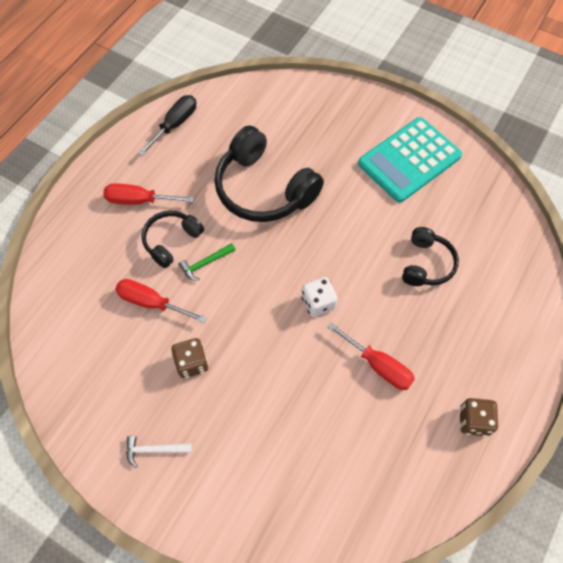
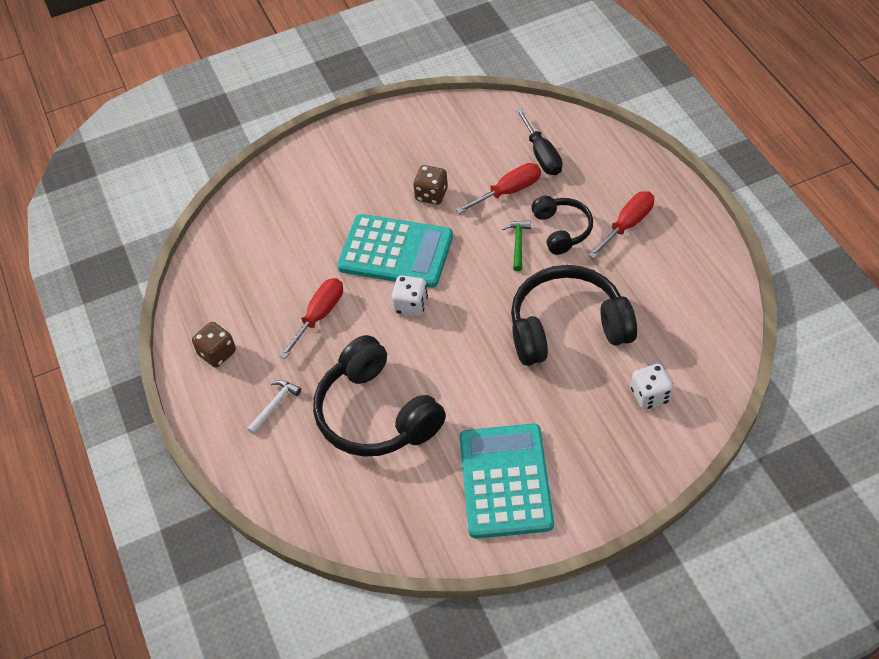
camera: 130 degrees right, 10 degrees down
white hammer [126,436,192,468] -> white hammer moved to [247,380,301,435]
black screwdriver [138,95,196,156] -> black screwdriver moved to [516,108,562,175]
red screwdriver [327,322,415,390] -> red screwdriver turned 135 degrees clockwise [279,278,343,359]
black headphones [402,227,459,286] -> black headphones [313,335,446,457], size x1.79
none -> turquoise calculator [337,214,453,288]
none -> white dice [631,364,673,410]

